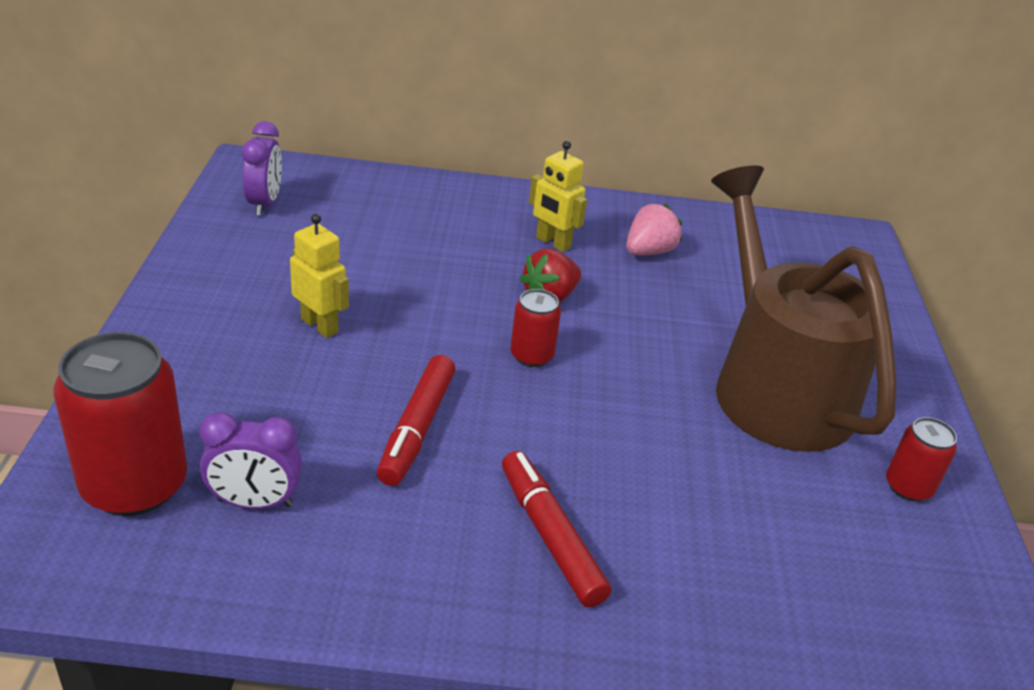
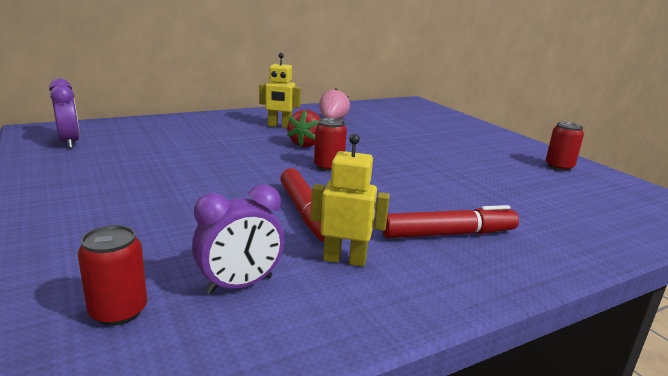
camera: 30 degrees left, 15 degrees down
red can [54,332,188,516] -> red can [78,225,147,326], size x0.52
yellow robot [290,214,349,338] -> yellow robot moved to [311,134,390,267]
red marker [502,451,611,607] -> red marker turned 135 degrees clockwise [383,205,519,238]
brown watering can [711,166,897,452] -> none

